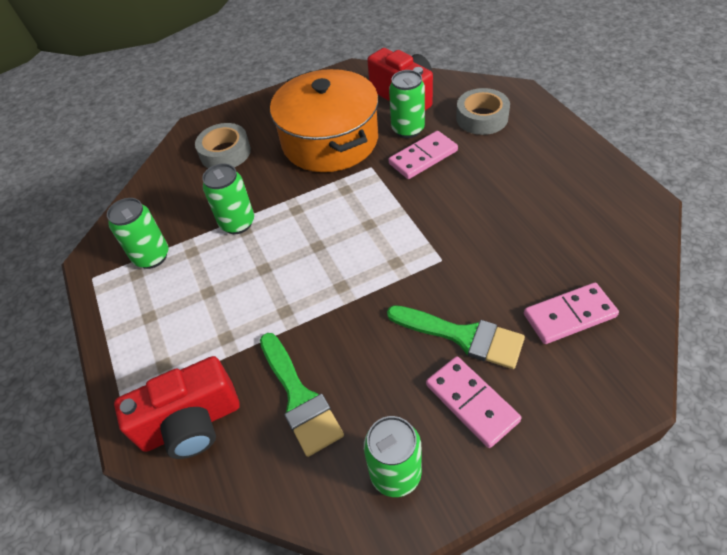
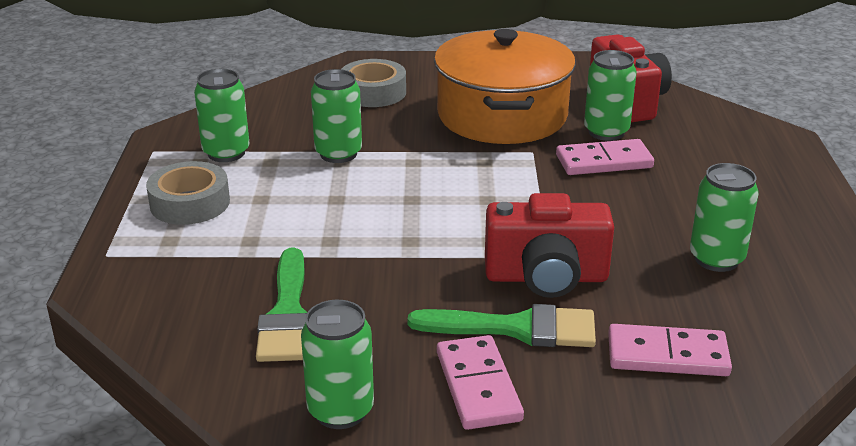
camera: 20 degrees right, 20 degrees down
red camera [114,356,240,459] -> red camera moved to [485,193,614,298]
green brush [387,305,525,369] -> green brush turned 45 degrees counterclockwise [407,304,596,347]
grey tape [456,88,510,135] -> grey tape moved to [146,161,230,225]
none -> green can [690,163,759,272]

